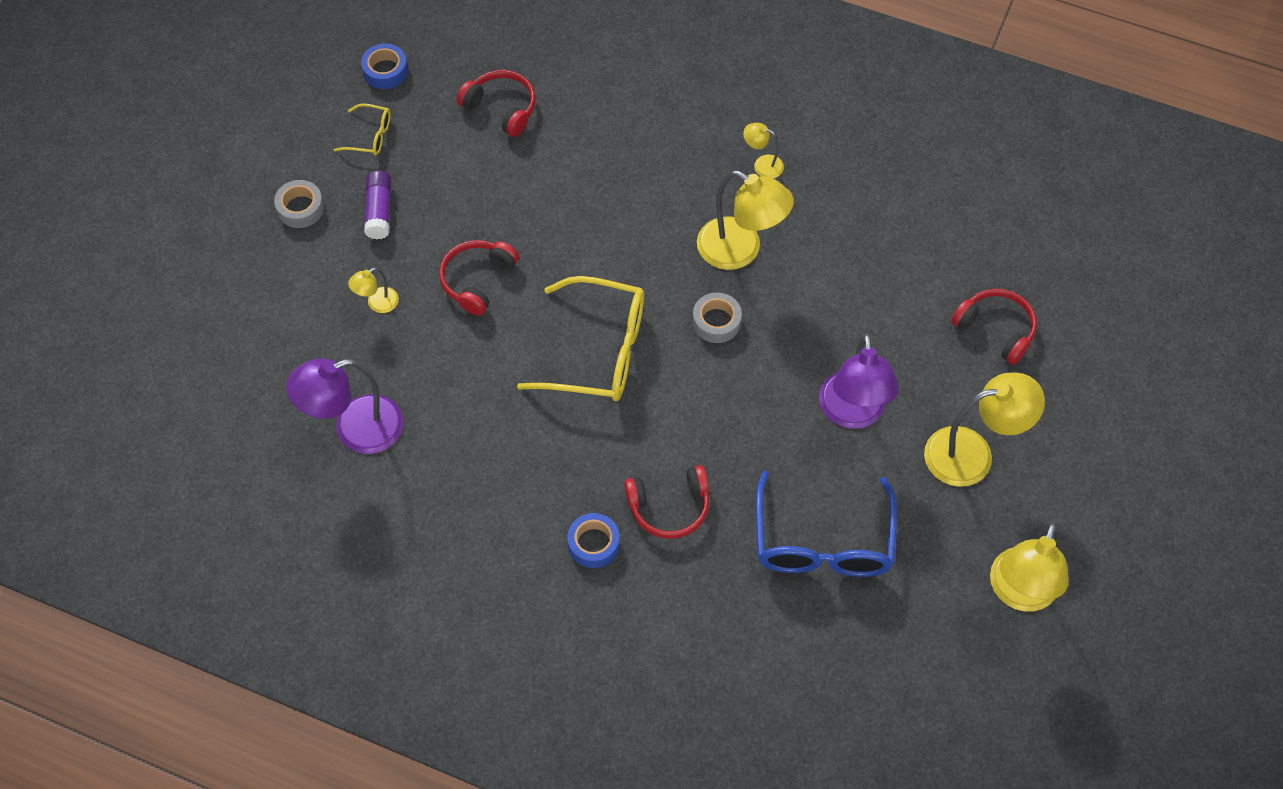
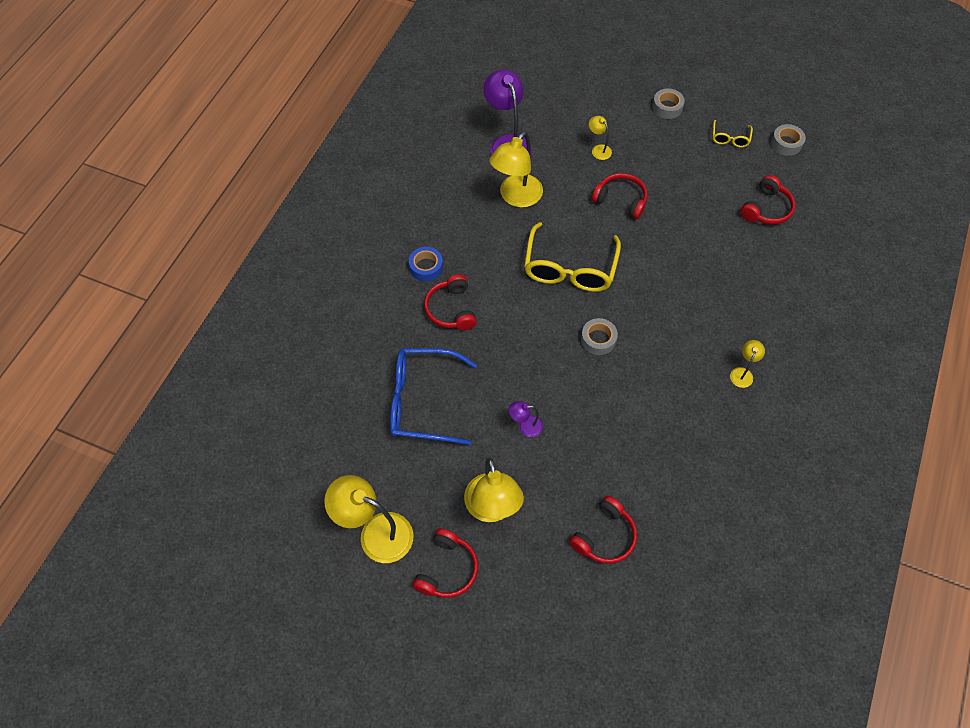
camera: 90 degrees right, 0 degrees up
blue tape [361,44,408,89] -> grey tape [771,124,806,156]
purple glue stick [364,171,391,239] -> none
yellow lamp [697,170,794,270] -> yellow lamp moved to [489,131,543,207]
purple lamp [819,333,899,429] -> purple lamp [509,401,543,437], size x0.48
none -> red headphones [412,528,478,598]

